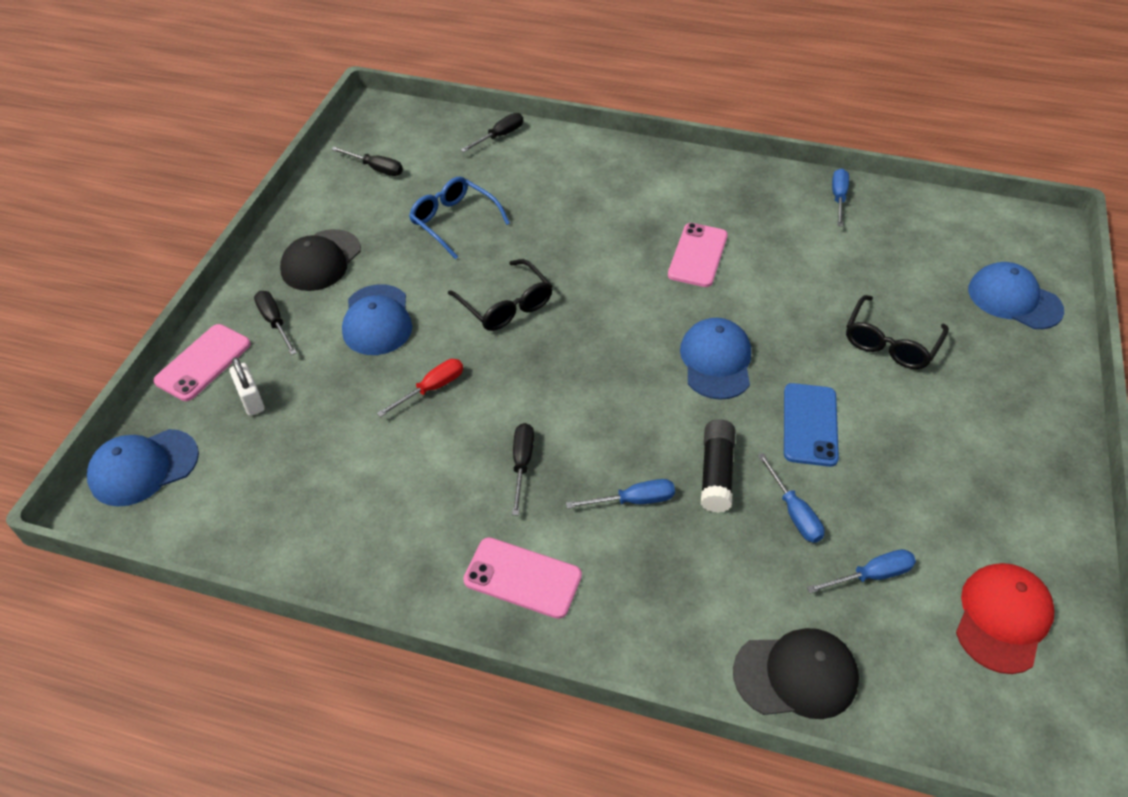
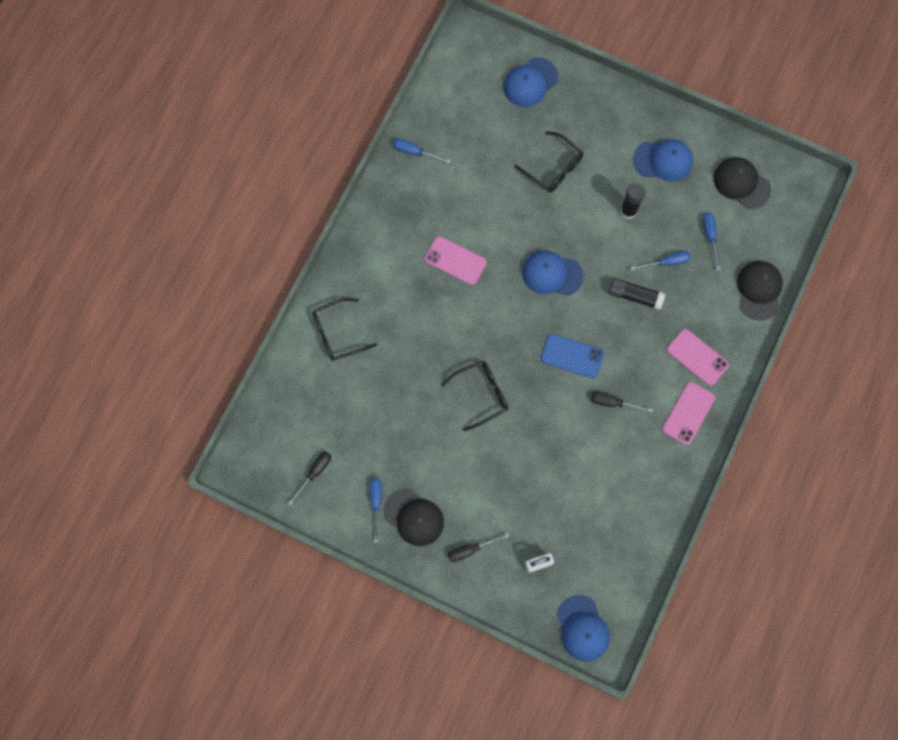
camera: 80 degrees left, 25 degrees up
pink phone [153,324,251,401] -> pink phone moved to [667,329,729,386]
blue cap [342,284,412,355] -> blue cap moved to [633,139,693,182]
red screwdriver [377,359,463,417] -> none
blue glasses [409,177,510,259] -> none
black screwdriver [461,113,523,152] -> none
blue screwdriver [566,479,675,509] -> blue screwdriver moved to [370,478,382,543]
blue phone [784,383,839,467] -> blue phone moved to [541,334,604,379]
red cap [956,563,1055,674] -> black cap [714,157,771,209]
none -> black glasses [312,298,377,361]
none -> black glue stick [620,183,645,219]

